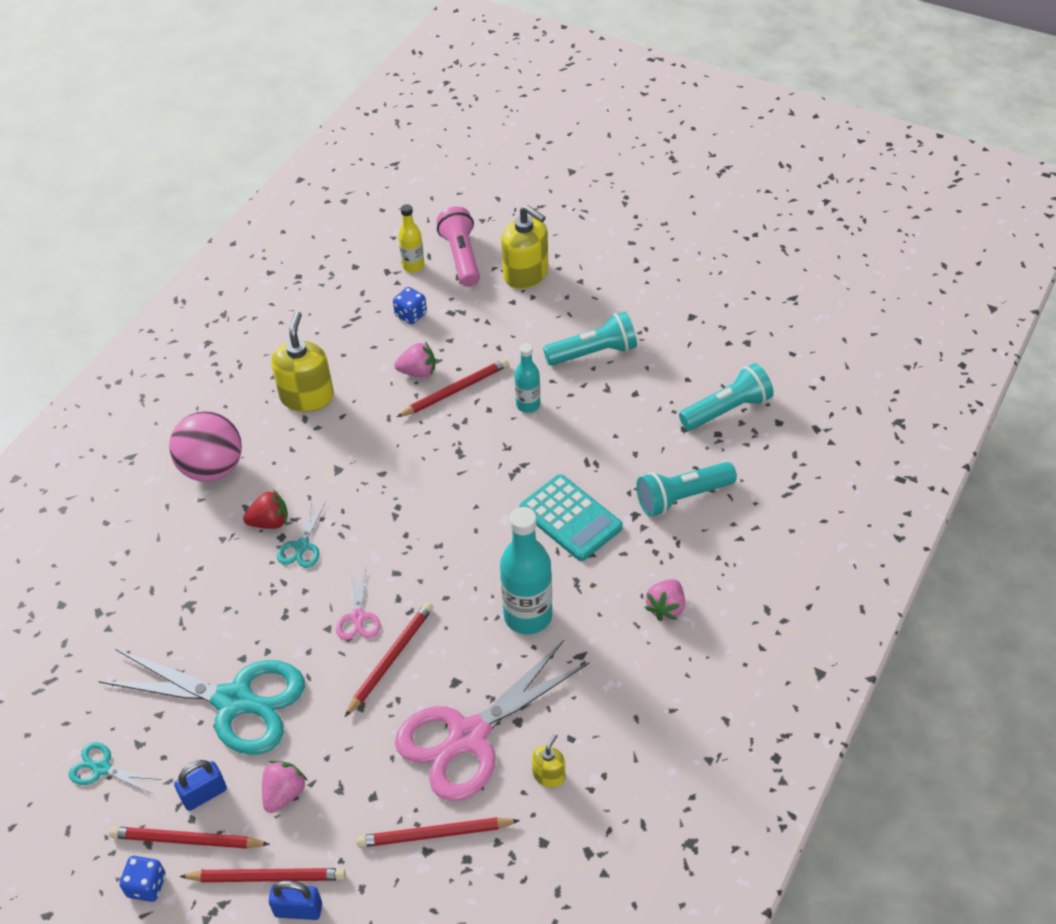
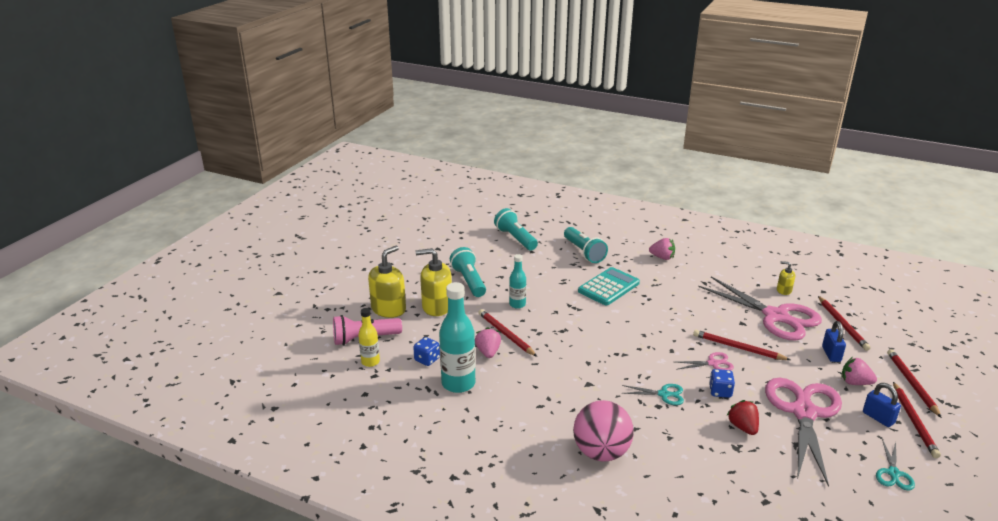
camera: 95 degrees left, 20 degrees down
turquoise scissors [98,649,305,755] -> pink scissors [765,378,842,487]
blue dice [120,856,166,902] -> blue dice moved to [709,369,735,398]
red strawberry [243,490,288,529] -> red strawberry moved to [727,400,759,435]
blue padlock [269,881,322,920] -> blue padlock moved to [822,321,846,362]
yellow soap dispenser [271,311,334,412] -> yellow soap dispenser moved to [416,248,452,316]
turquoise bottle [500,507,552,634] -> turquoise bottle moved to [439,282,475,393]

